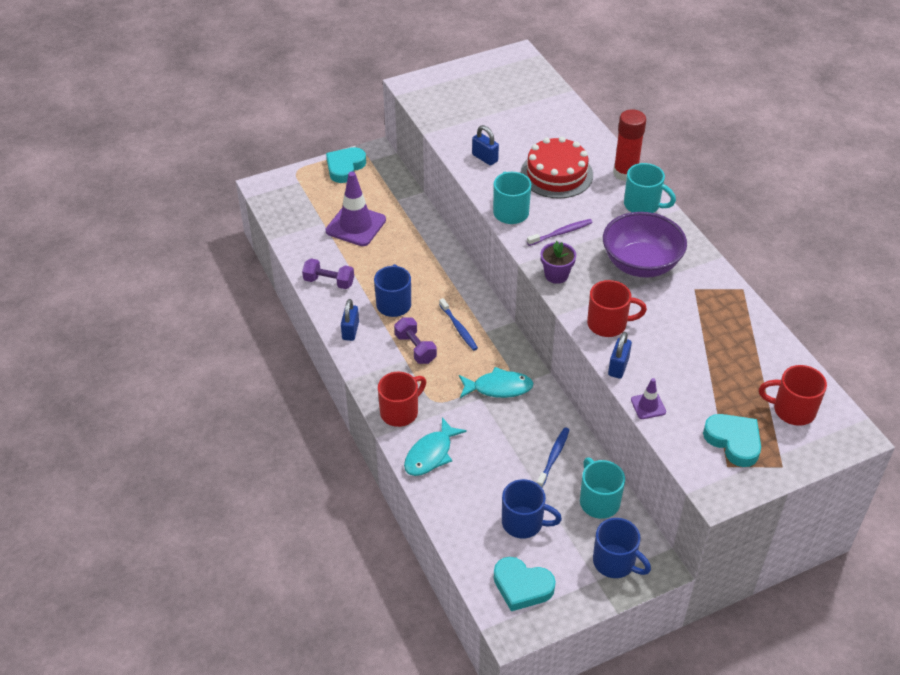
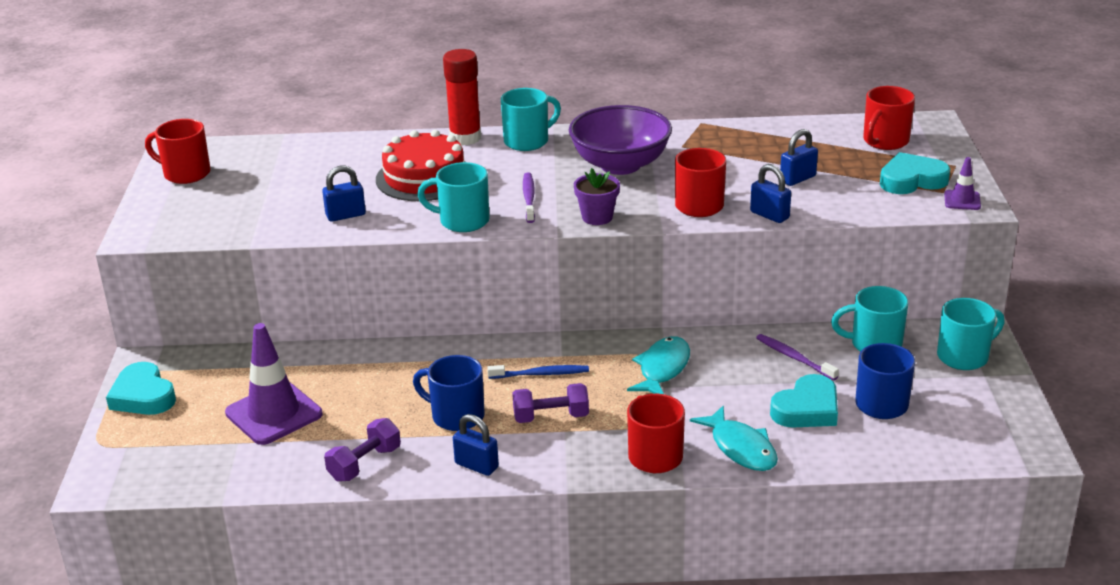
camera: 65 degrees left, 15 degrees down
turquoise heart [494,557,556,611] -> turquoise heart moved to [770,374,838,428]
blue toothbrush [537,427,569,487] -> purple toothbrush [756,334,839,380]
blue mug [593,518,651,578] -> turquoise mug [937,298,1005,370]
purple traffic cone [631,378,666,419] -> purple traffic cone moved to [944,157,981,210]
none -> red mug [145,119,210,184]
none -> blue padlock [780,129,818,186]

